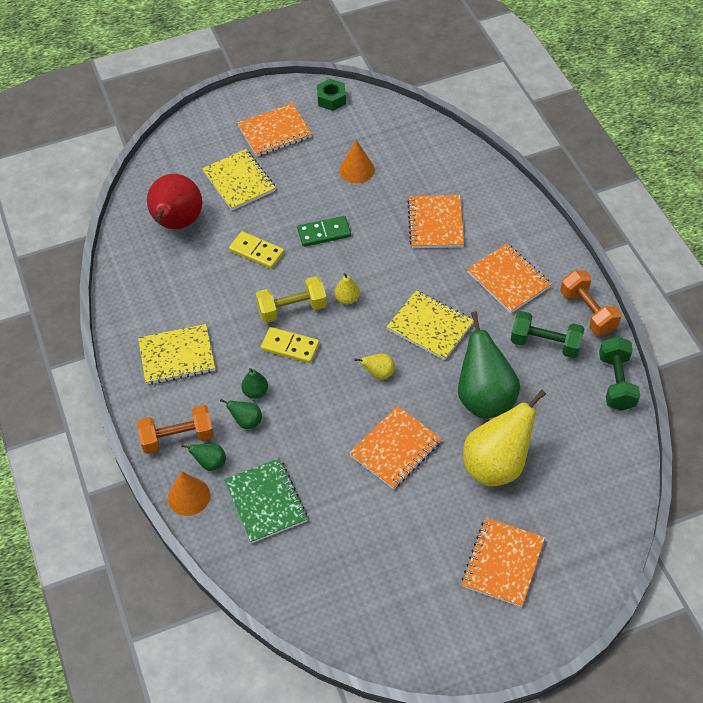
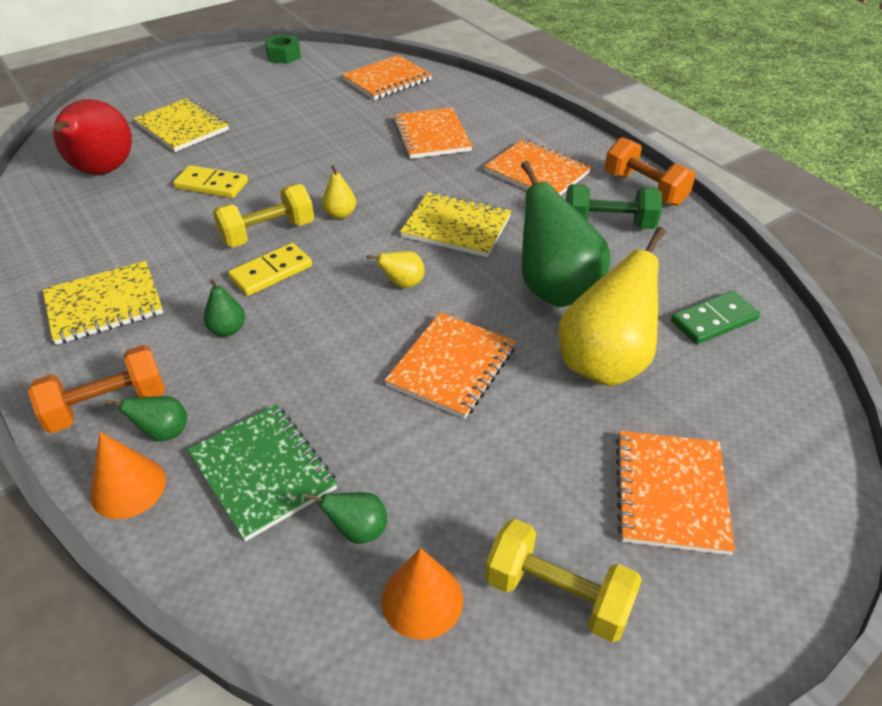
camera: 15 degrees left, 10 degrees down
green pear [220,399,262,429] -> green pear moved to [305,492,388,544]
orange notebook [237,103,312,157] -> orange notebook moved to [342,55,432,100]
yellow domino [261,327,319,363] -> yellow domino turned 45 degrees counterclockwise [228,243,312,296]
green domino [297,216,351,247] -> green domino moved to [671,291,760,344]
orange cone [339,140,375,183] -> orange cone moved to [382,548,463,640]
green dumbbell [599,336,640,411] -> none
none -> yellow dumbbell [485,519,642,642]

